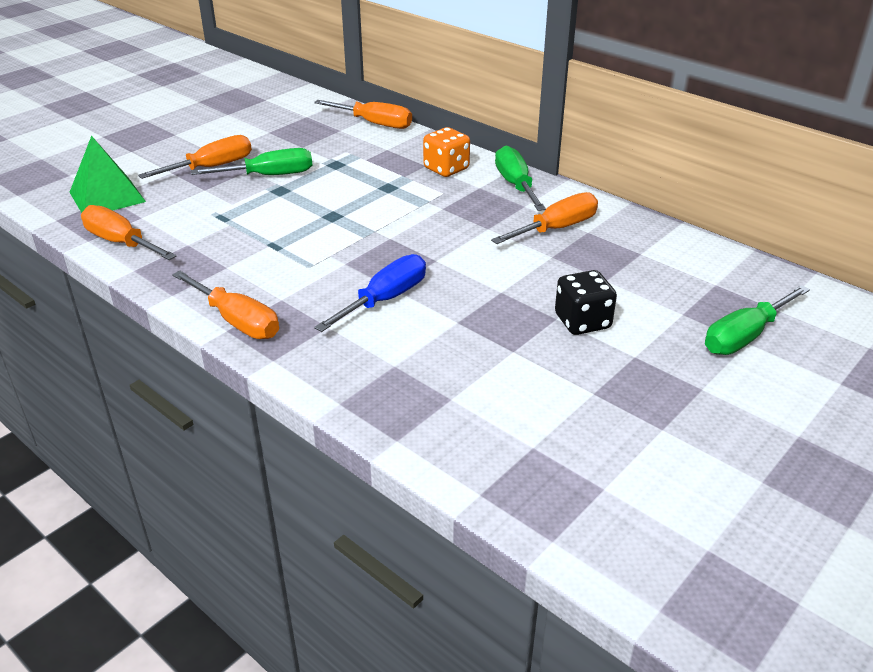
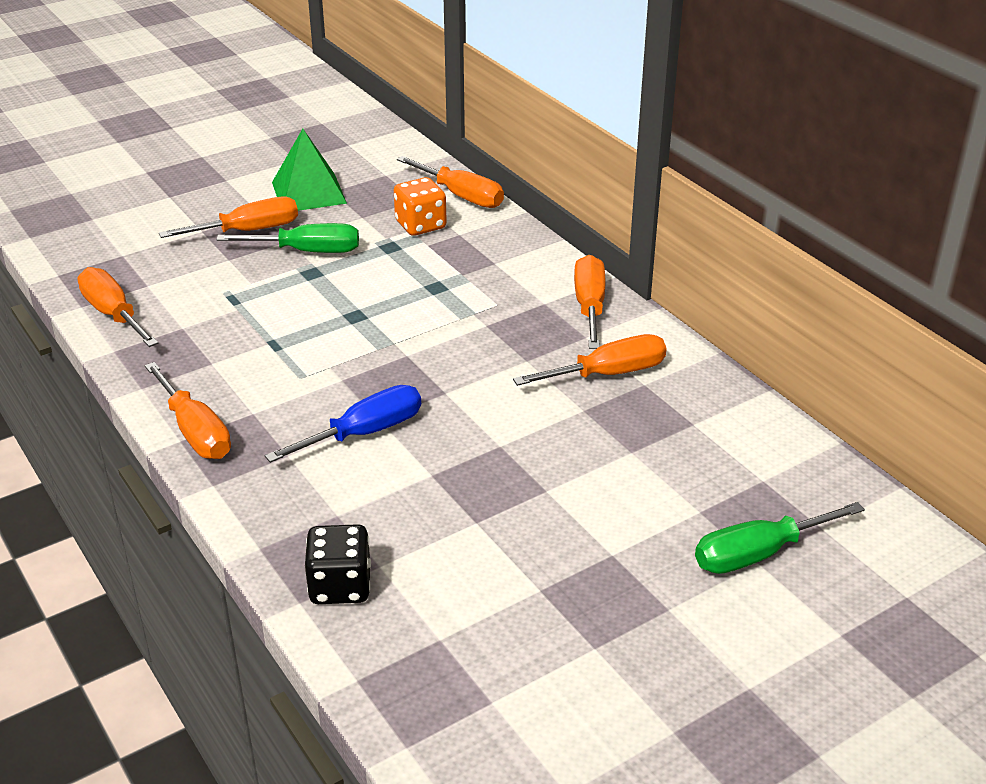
camera: 15 degrees right, 0 degrees up
green pyramid [69,135,146,213] -> green pyramid moved to [272,129,347,211]
orange dice [423,127,470,177] -> orange dice moved to [394,177,447,236]
green screwdriver [495,145,546,211] -> orange screwdriver [574,255,605,349]
black dice [555,270,617,335] -> black dice moved to [305,524,371,604]

